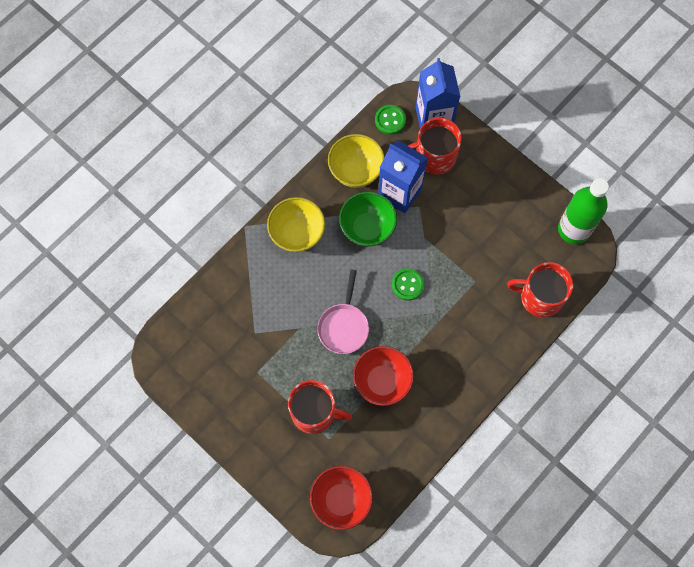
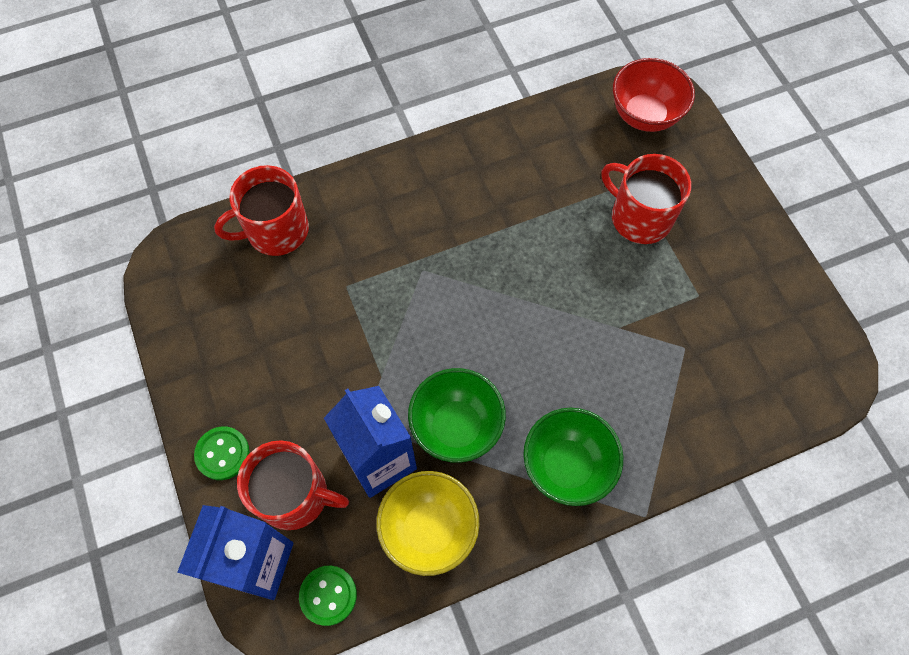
camera: 155 degrees left, 5 degrees down
yellow bowl [267,197,325,252] -> green bowl [523,408,623,506]
pink pan [317,270,369,354] -> none
red bowl [353,346,414,406] -> none
green button [392,268,424,301] -> green button moved to [194,426,249,480]
red mug [507,262,573,318] -> red mug turned 120 degrees clockwise [214,165,309,256]
green bottle [558,178,609,244] -> none

